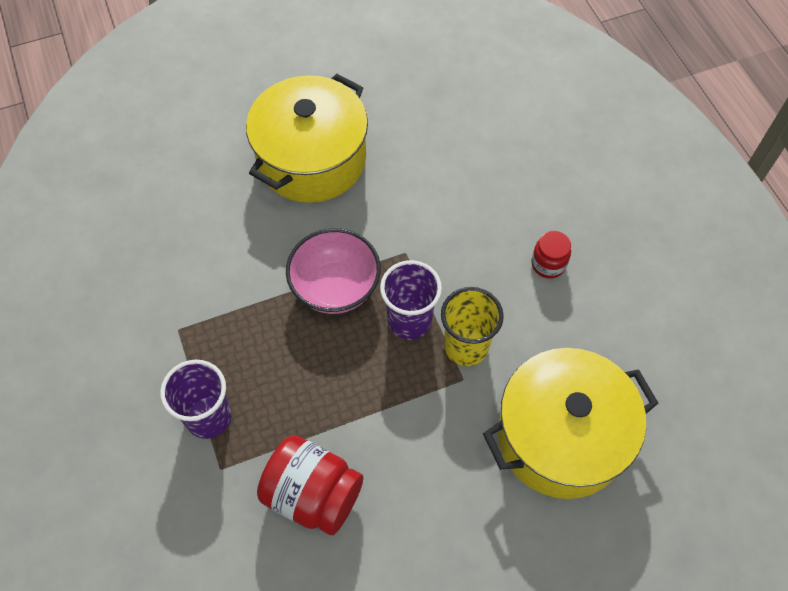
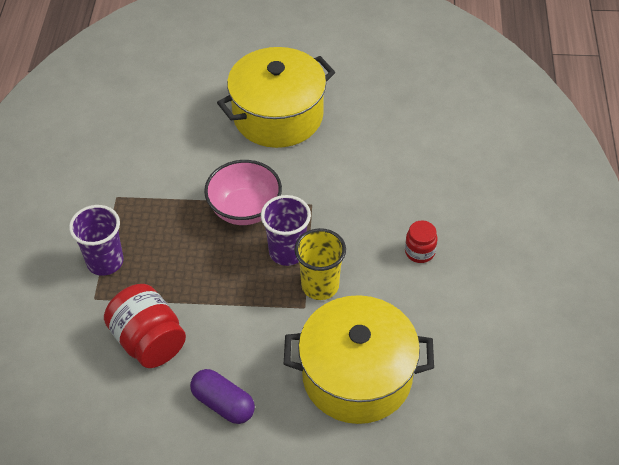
camera: 25 degrees right, 10 degrees down
none -> purple capsule [190,369,255,424]

